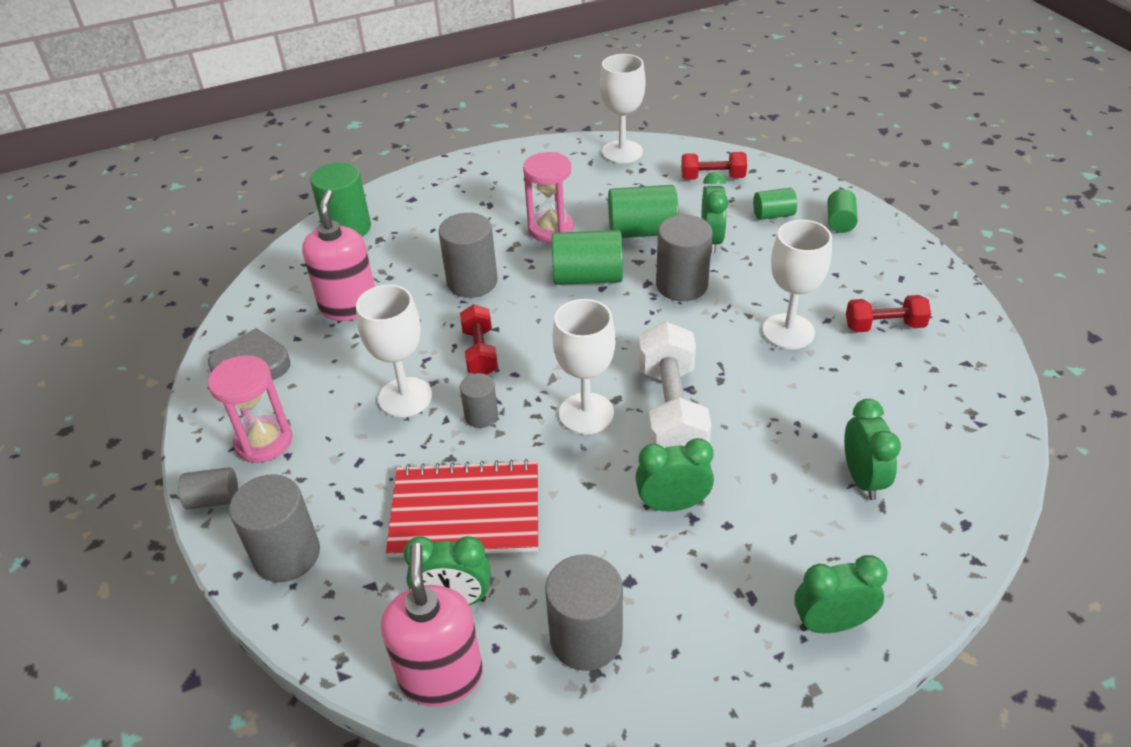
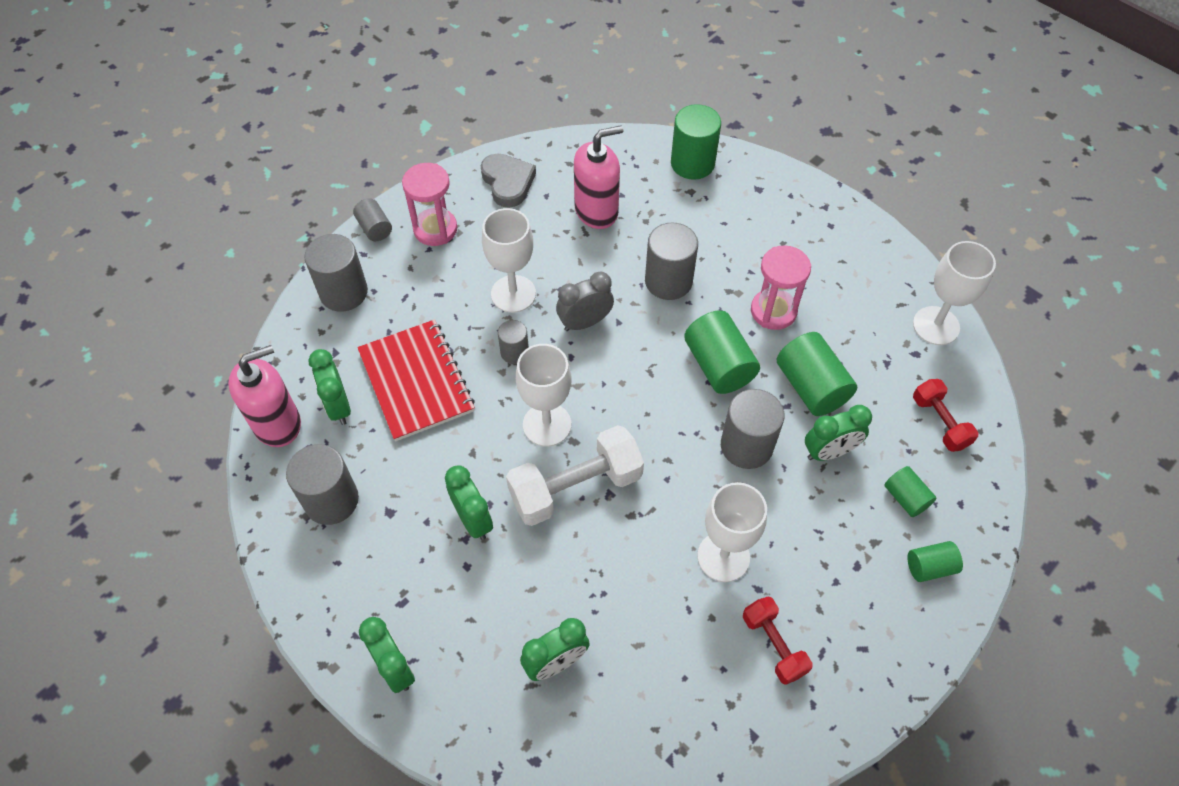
camera: 65 degrees right, 15 degrees up
red dumbbell [460,304,498,375] -> grey clock [556,271,614,331]

